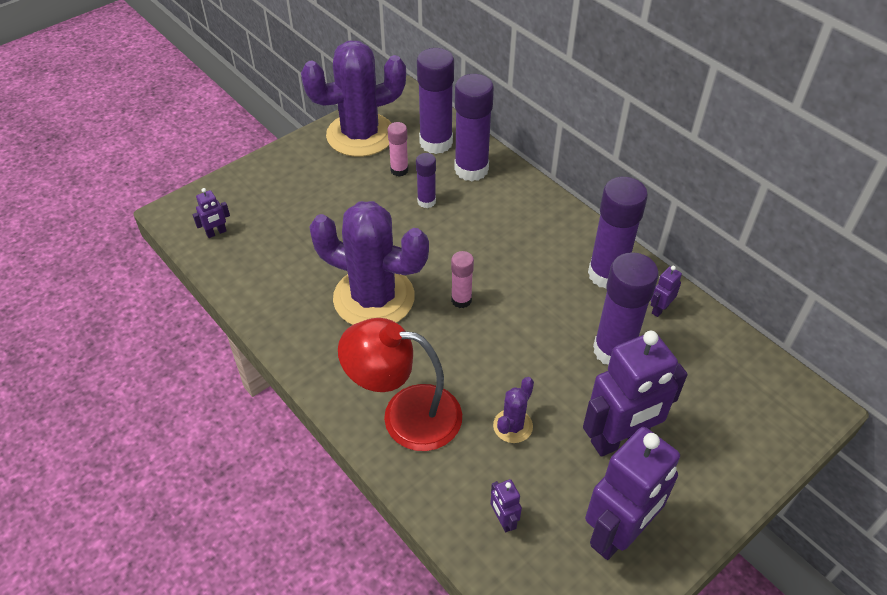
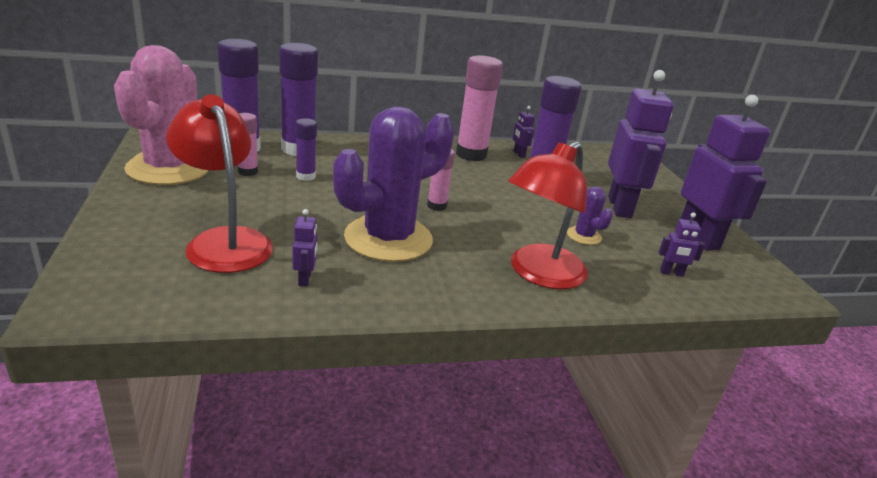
camera: 65 degrees left, 20 degrees down
purple robot [193,188,230,238] -> purple robot moved to [293,209,317,287]
purple cactus [301,41,406,157] -> pink cactus [114,45,209,185]
purple glue stick [588,177,648,289] -> pink glue stick [456,55,503,161]
none -> red lamp [166,94,273,273]

